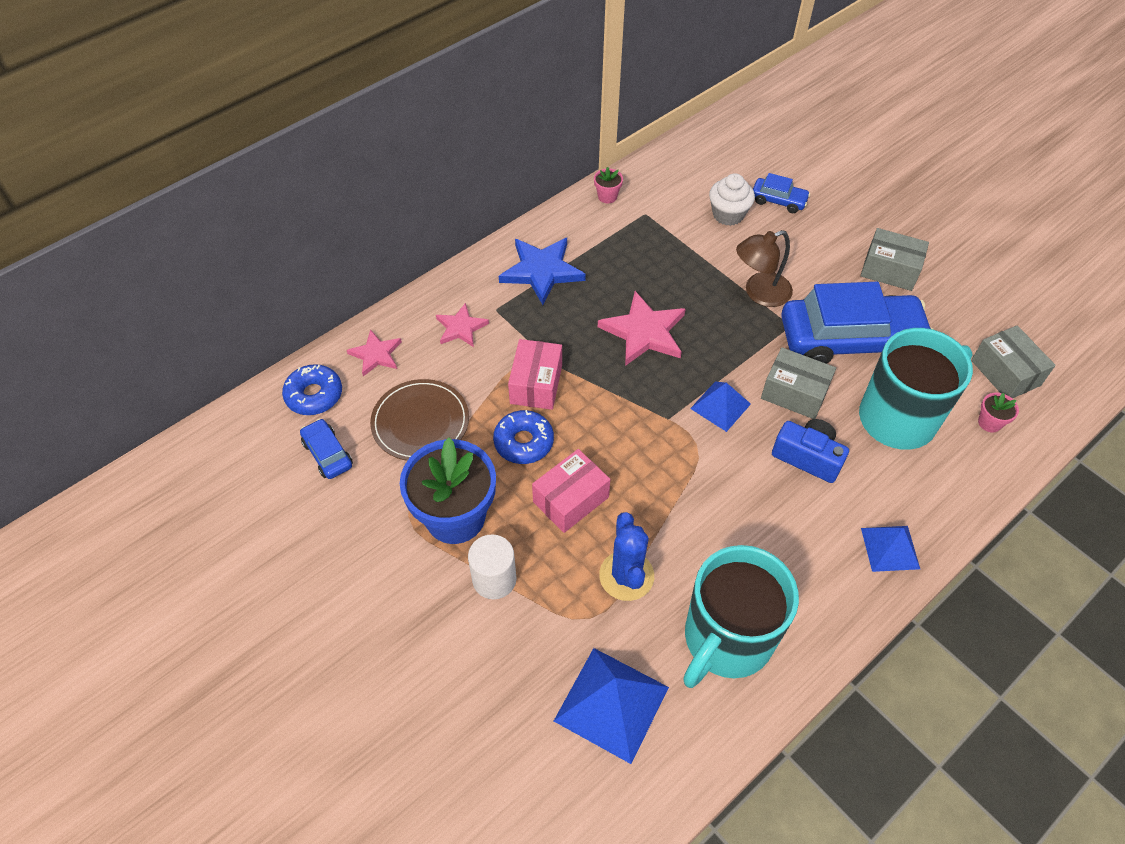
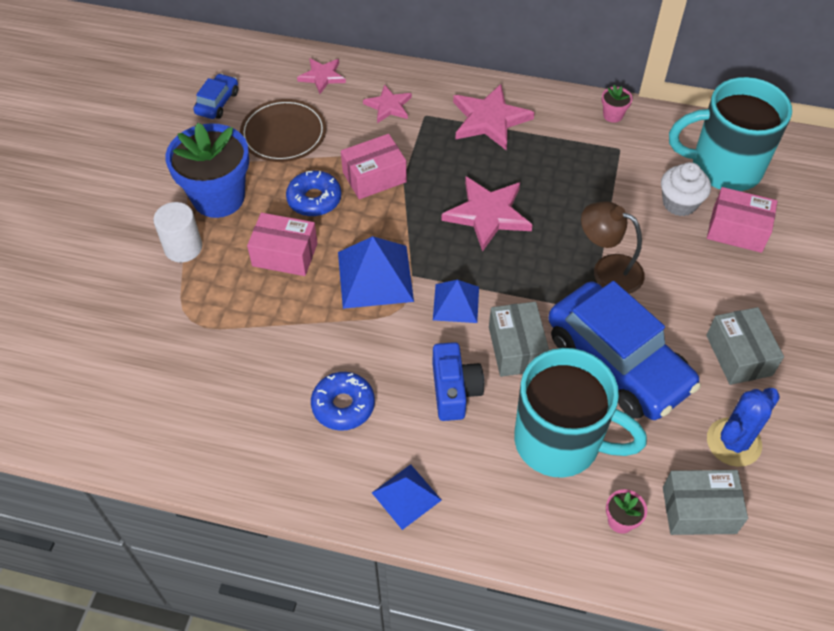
camera: 55 degrees right, 0 degrees up
blue donut [282,364,342,415] -> blue donut moved to [311,372,375,431]
blue star [499,238,586,305] -> pink star [453,84,535,150]
blue pyramid [554,648,669,764] -> blue pyramid moved to [338,236,414,309]
blue cactus [599,512,654,601] -> blue cactus moved to [707,388,780,467]
turquoise mug [683,545,799,688] -> turquoise mug moved to [669,77,792,191]
blue car [753,173,810,213] -> pink box [707,187,778,253]
grey box [971,325,1056,398] -> grey box turned 60 degrees clockwise [663,470,748,535]

